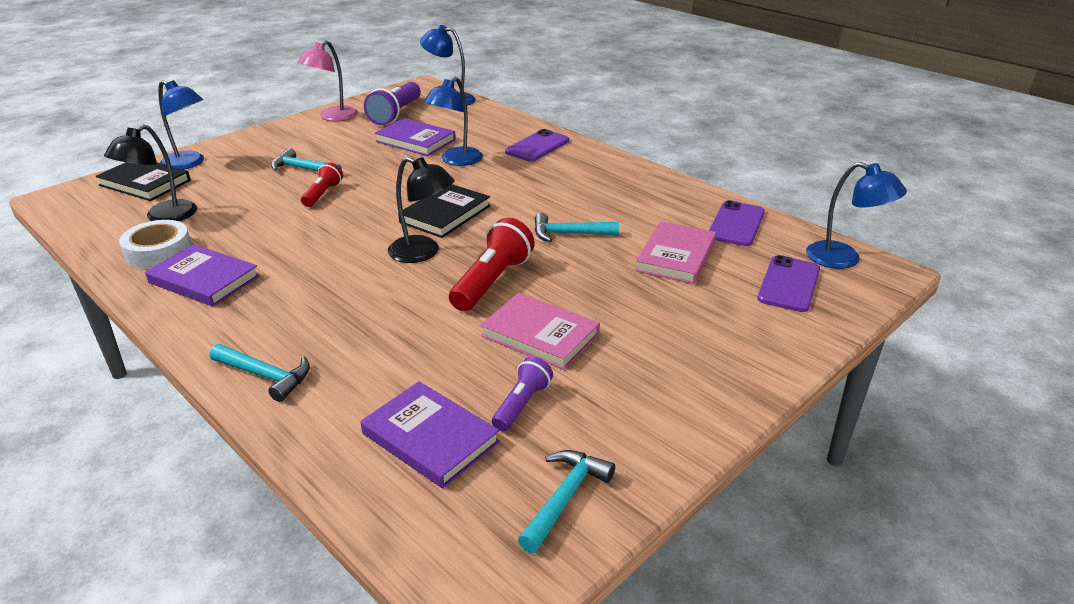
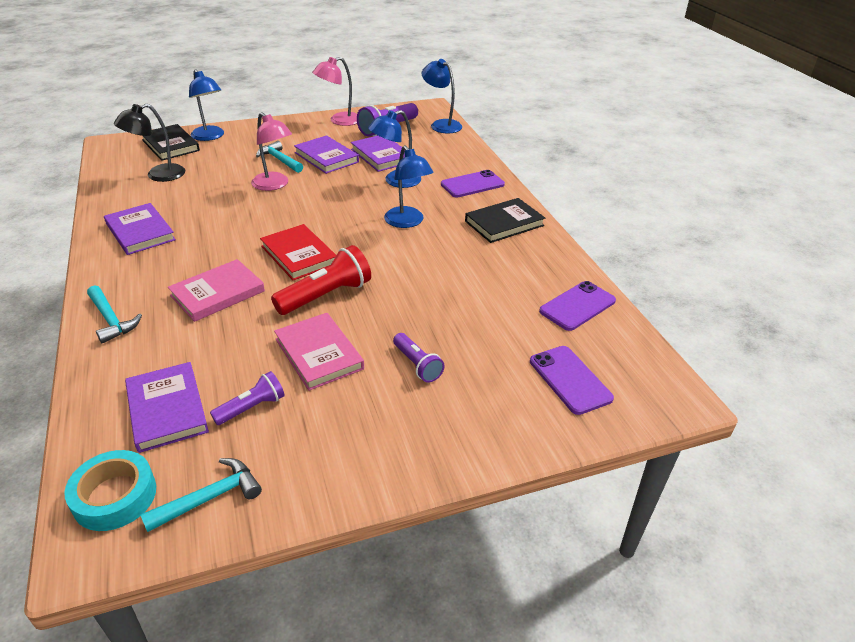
camera: 25 degrees right, 5 degrees up
white tape [119,220,192,268] -> none
red flashlight [301,162,343,207] -> pink lamp [251,112,292,191]
black lamp [388,157,455,263] -> red book [260,224,336,281]
black book [398,184,490,238] -> black book moved to [465,198,545,243]
turquoise hammer [535,213,619,242] -> none
pink book [635,221,716,284] -> pink book moved to [168,259,265,322]
purple phone [757,255,820,312] -> purple phone turned 75 degrees counterclockwise [530,346,614,415]
blue lamp [806,162,907,269] -> blue lamp moved to [384,145,433,228]
none -> turquoise tape [64,450,156,531]
none -> purple book [294,135,359,174]
none -> purple flashlight [393,333,445,383]

